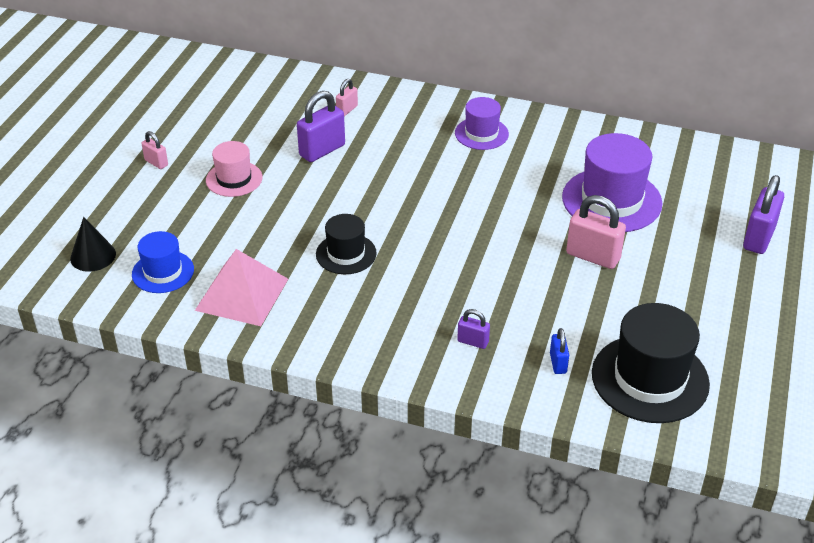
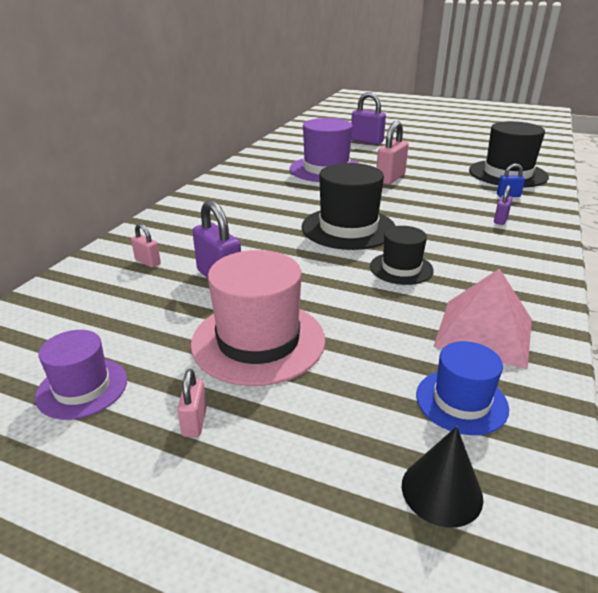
camera: 85 degrees left, 10 degrees down
pink padlock [142,131,168,169] -> pink padlock turned 45 degrees counterclockwise [177,369,207,437]
pink hat [206,141,262,197] -> pink hat [191,250,325,386], size x1.72
purple hat [455,97,509,150] -> purple hat moved to [35,330,127,420]
none -> black hat [302,163,396,250]

